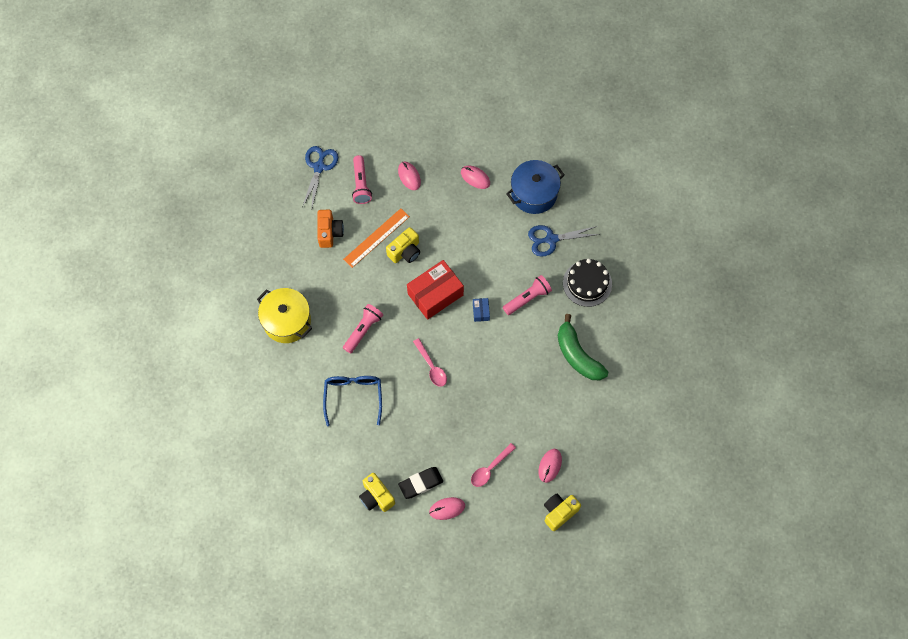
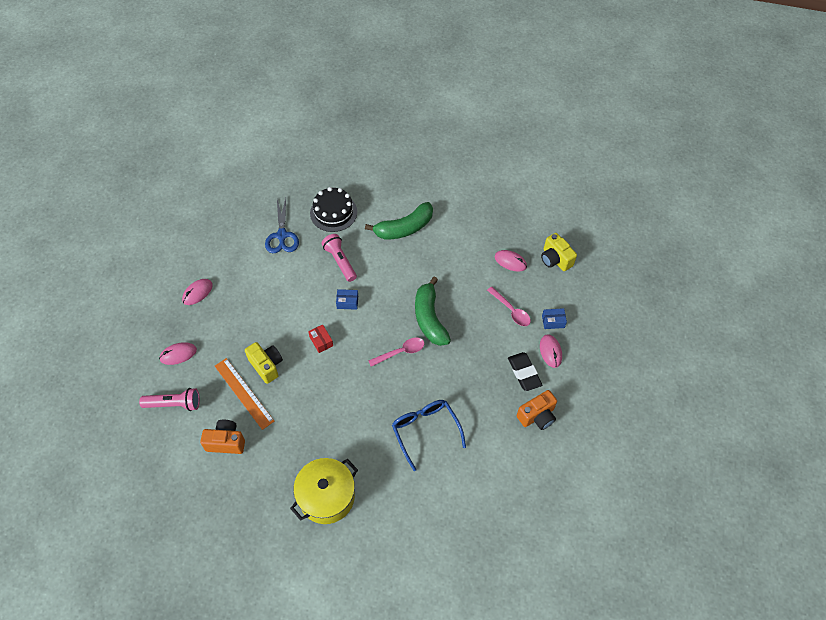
camera: 85 degrees left, 10 degrees down
blue scissors [303,146,338,207] -> none
blue glasses [323,376,382,427] -> blue glasses turned 60 degrees clockwise [392,400,466,471]
pink flashlight [343,304,383,354] -> none
yellow camera [359,473,395,512] -> orange camera [517,390,557,430]
red box [407,260,464,320] -> red box [308,324,333,353], size x0.44
blue pot [506,160,564,214] -> none
none -> green banana [415,277,451,346]
none -> blue box [542,308,567,329]

